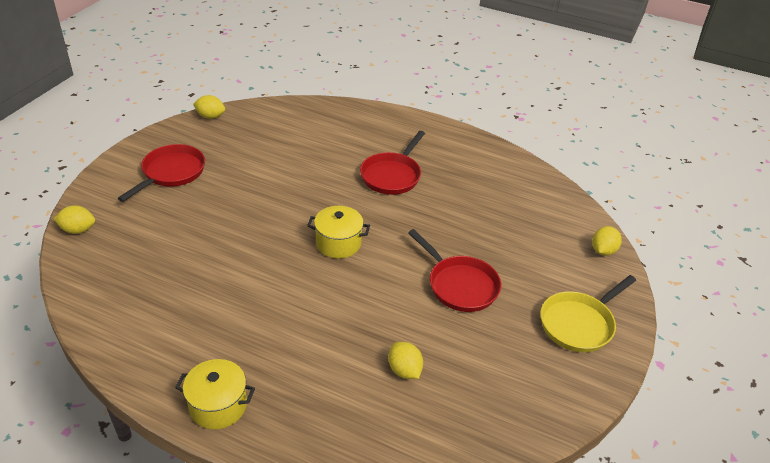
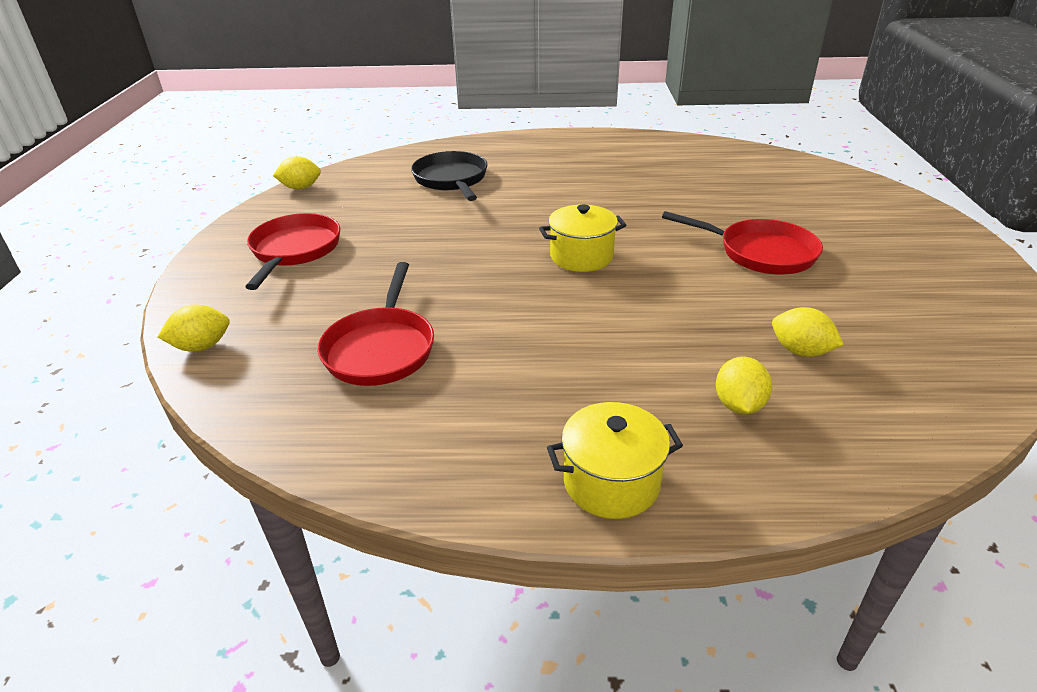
camera: 20 degrees left, 5 degrees down
red pan [360,131,425,195] -> red pan moved to [317,262,434,386]
yellow pan [540,275,636,352] -> none
yellow lemon [592,226,622,256] -> yellow lemon moved to [716,357,772,414]
none -> black pan [411,151,487,201]

